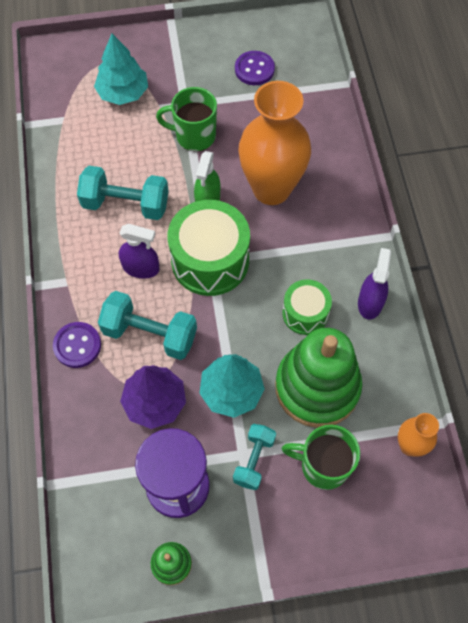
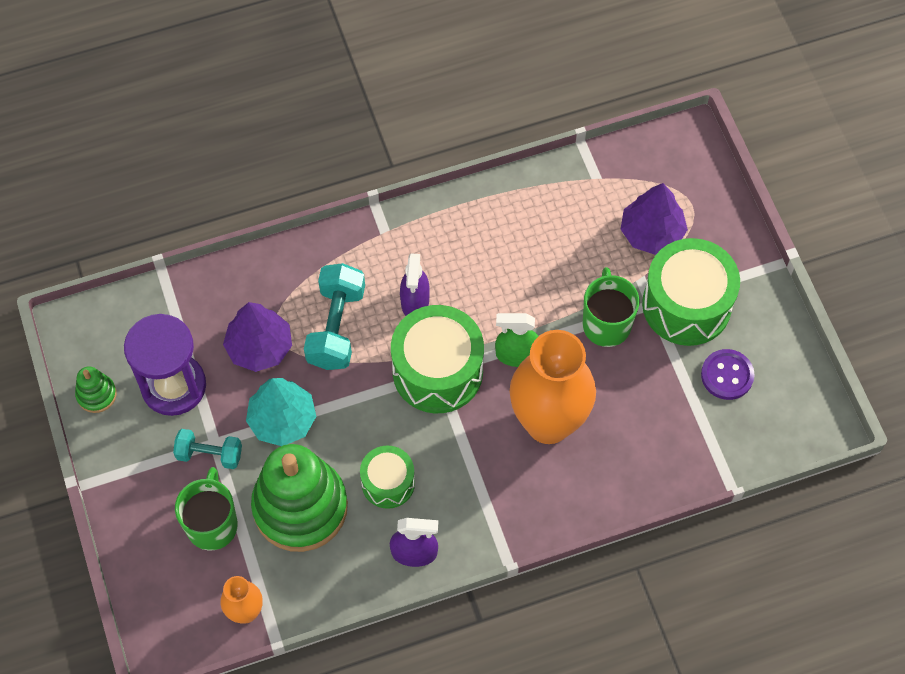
camera: 80 degrees right, 0 degrees up
purple button [53,322,101,368] -> none
turquoise dumbbell [77,166,169,220] -> none
turquoise tree [94,34,148,105] -> purple tree [621,183,688,255]
none -> green drum [642,238,740,346]

